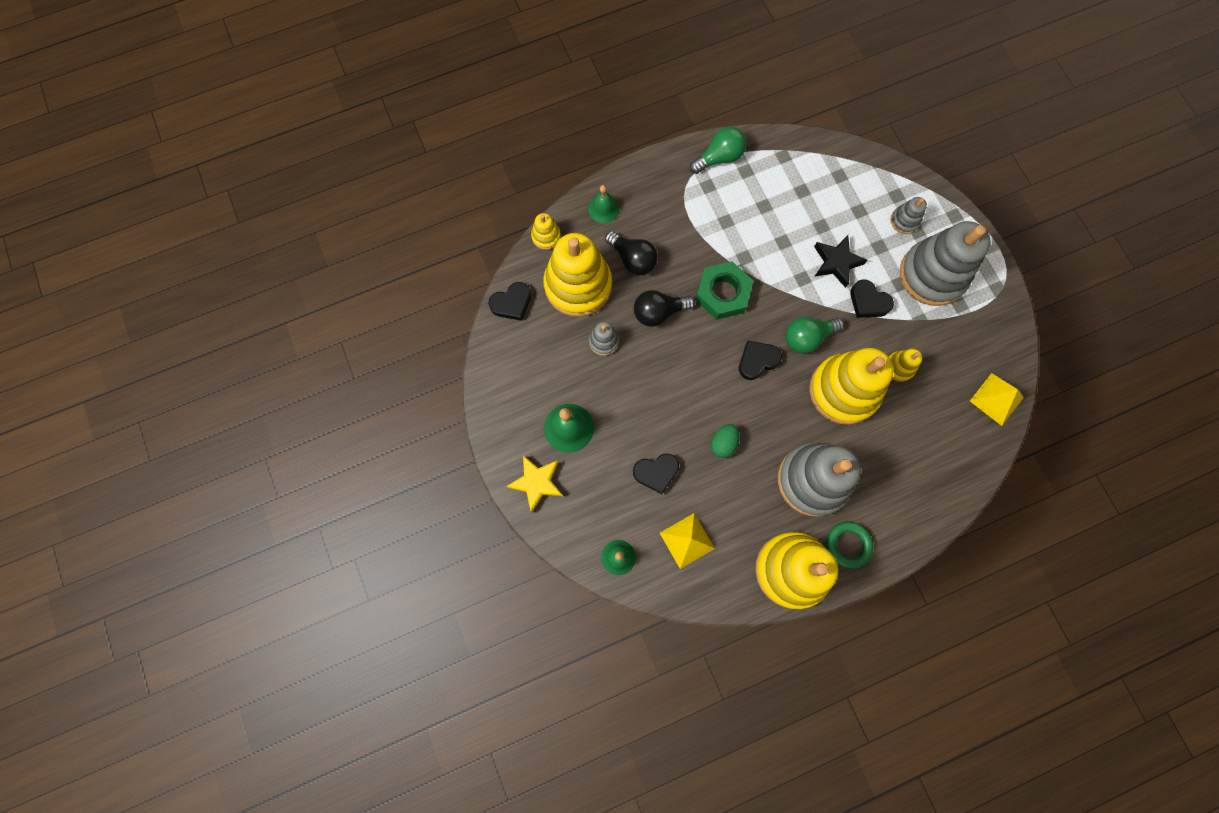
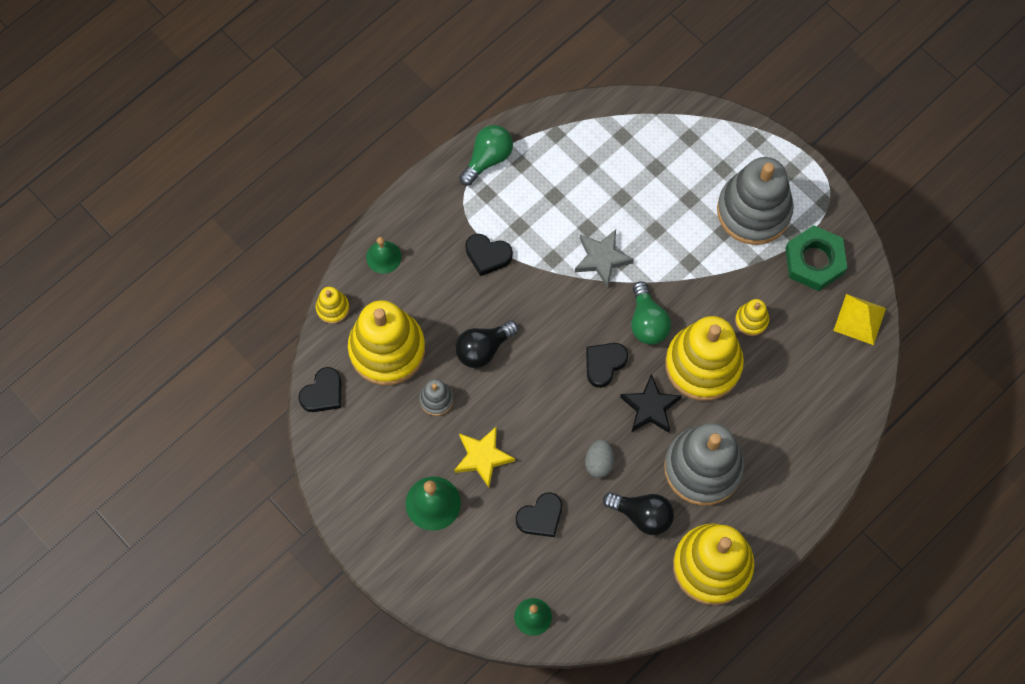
camera: 20 degrees left, 5 degrees down
yellow star [506,455,563,512] -> yellow star moved to [454,427,515,488]
black light bulb [605,231,658,276] -> black light bulb moved to [603,492,674,535]
yellow pyramid [660,513,715,569] -> none
green nut [696,261,753,320] -> green nut moved to [785,225,847,291]
green egg [711,424,740,458] -> grey egg [585,439,614,478]
green light bulb [785,317,844,354] -> green light bulb turned 60 degrees counterclockwise [631,281,671,345]
black star [814,235,868,288] -> black star moved to [620,374,682,433]
green ring [826,522,873,569] -> none
black heart [850,279,894,318] -> black heart moved to [465,234,513,276]
grey stacking toy [891,197,927,234] -> none
none -> grey star [575,230,634,288]

